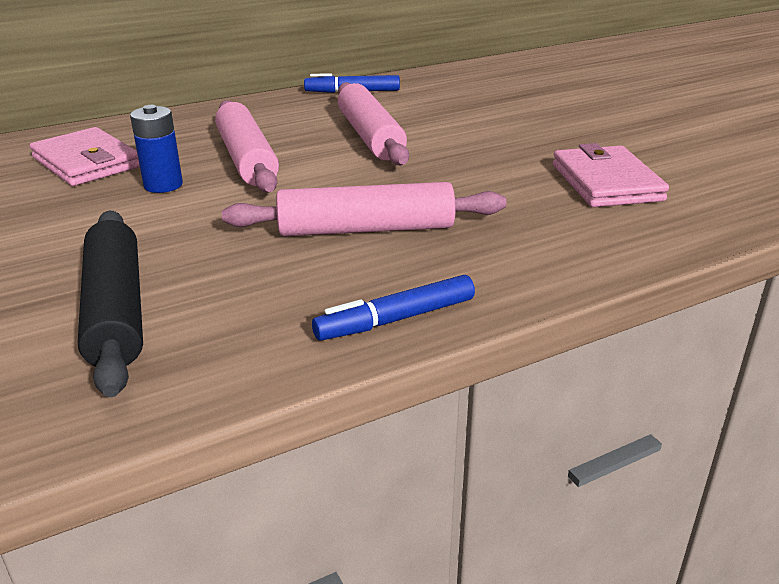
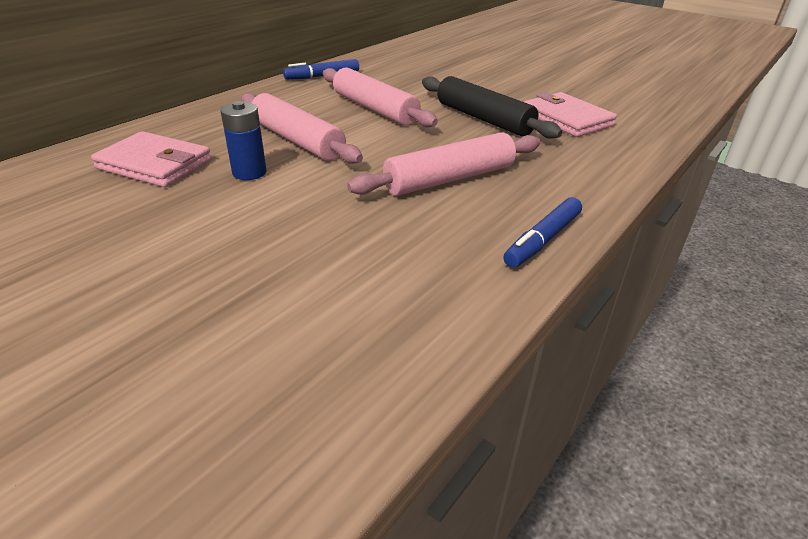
camera: 25 degrees left, 5 degrees up
black rolling pin [78,211,143,397] -> black rolling pin moved to [422,76,562,139]

